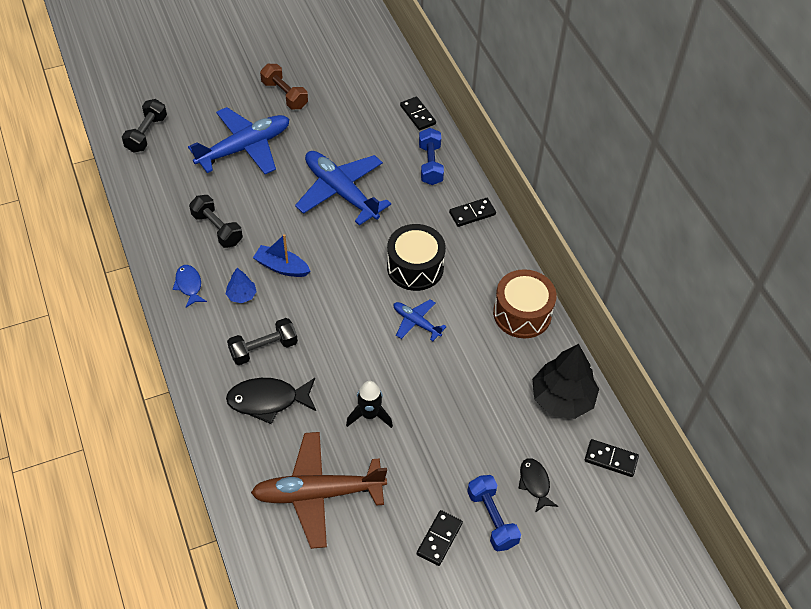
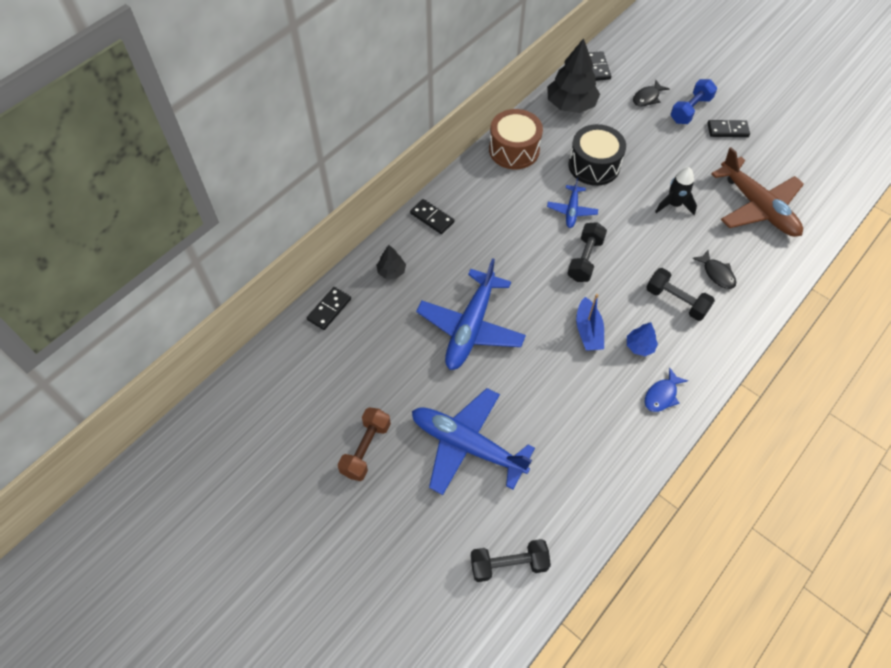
camera: 115 degrees left, 5 degrees up
black dumbbell [189,195,243,248] -> black dumbbell moved to [567,222,607,282]
black fish [226,378,316,424] -> black fish [692,250,736,289], size x0.61
black drum [387,224,446,291] -> black drum moved to [569,124,626,186]
blue dumbbell [419,128,444,185] -> black tree [376,245,406,279]

